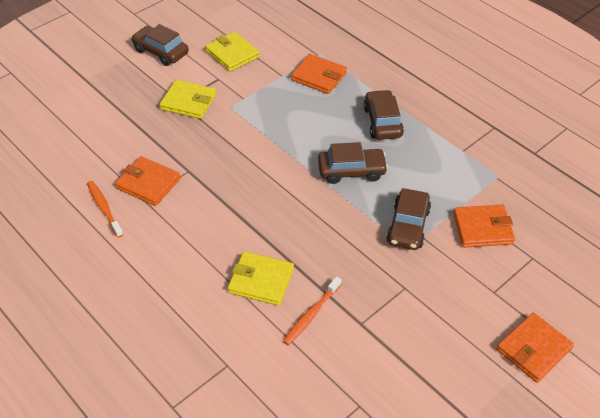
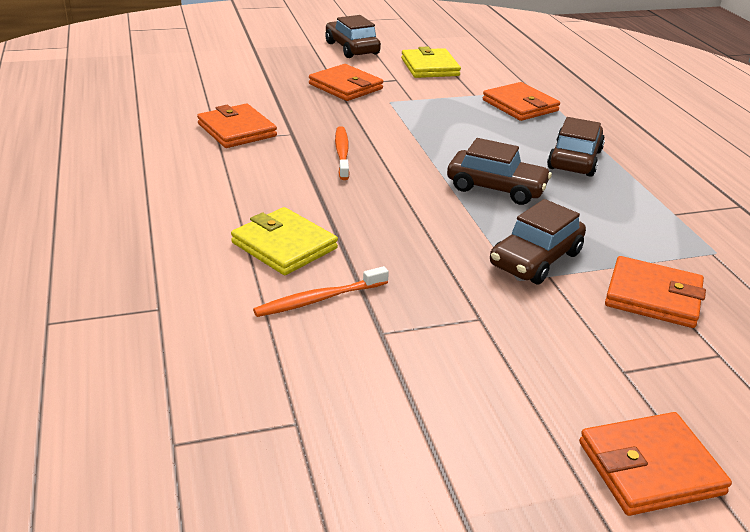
camera: 25 degrees right, 15 degrees down
orange toothbrush [87,181,123,238] -> orange toothbrush moved to [335,126,349,180]
yellow wallet [159,80,216,119] -> orange wallet [309,64,383,101]

